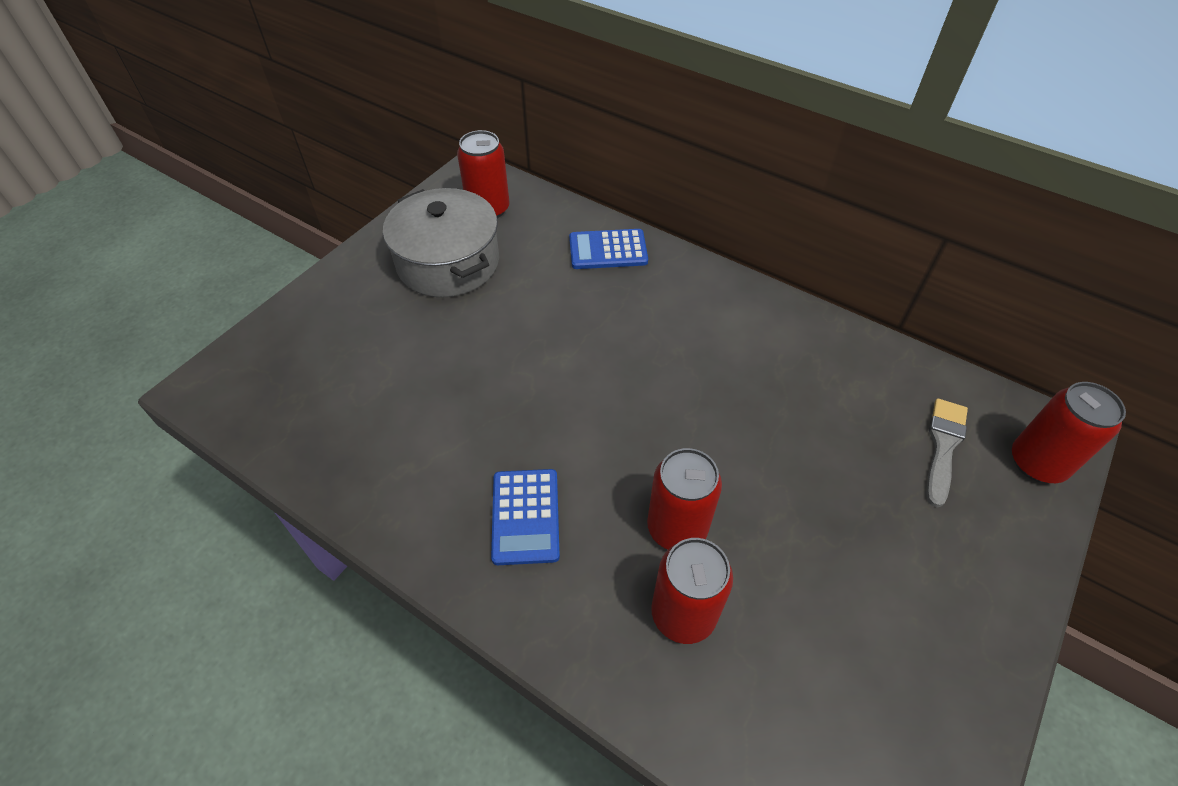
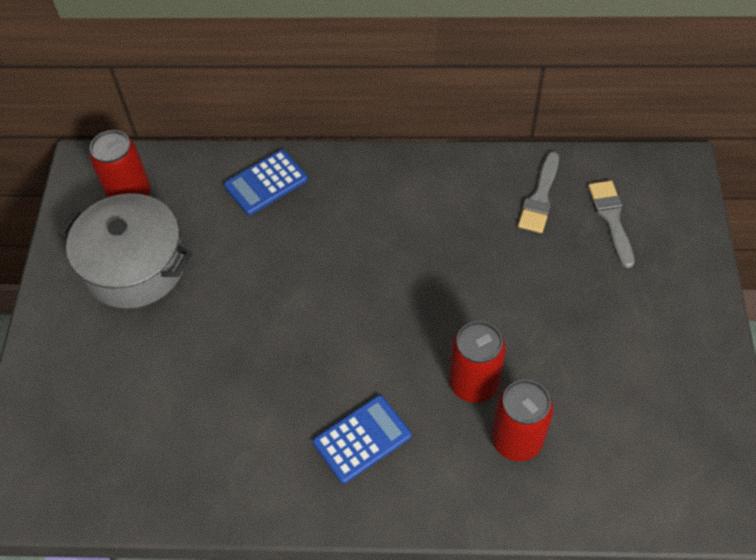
camera: 30 degrees left, 5 degrees up
blue calculator [491,469,560,565] -> blue calculator turned 90 degrees counterclockwise [313,395,411,484]
red can [1012,382,1126,483] -> none
none -> grey brush [518,152,559,233]

